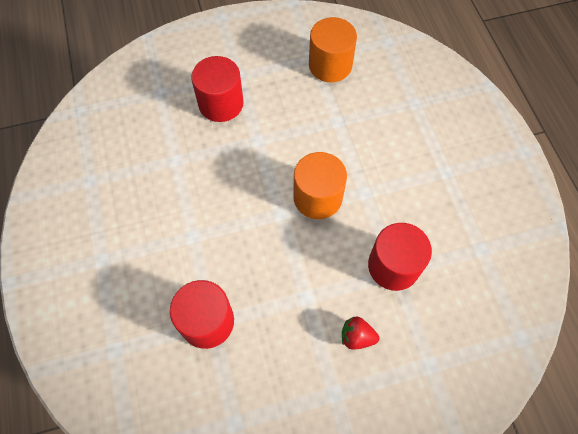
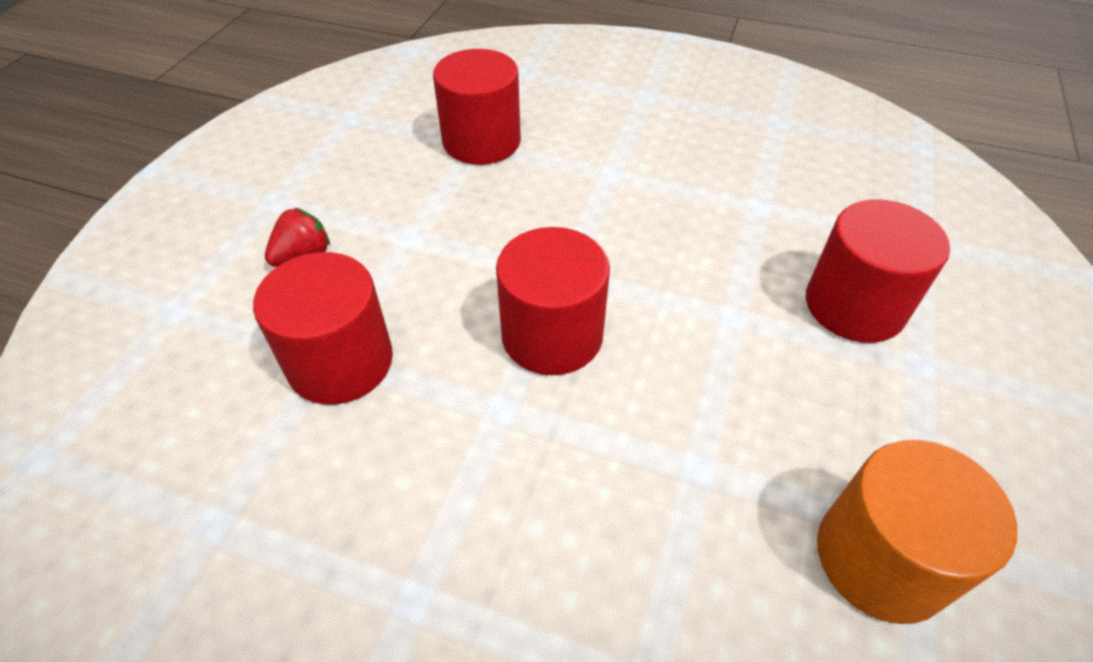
camera: 125 degrees right, 15 degrees down
orange cylinder [293,152,347,219] -> red cylinder [496,227,610,375]

